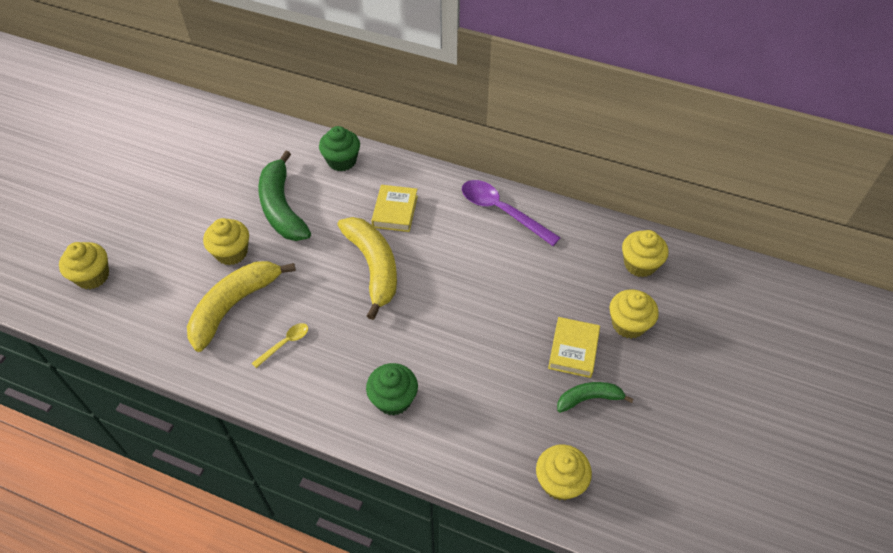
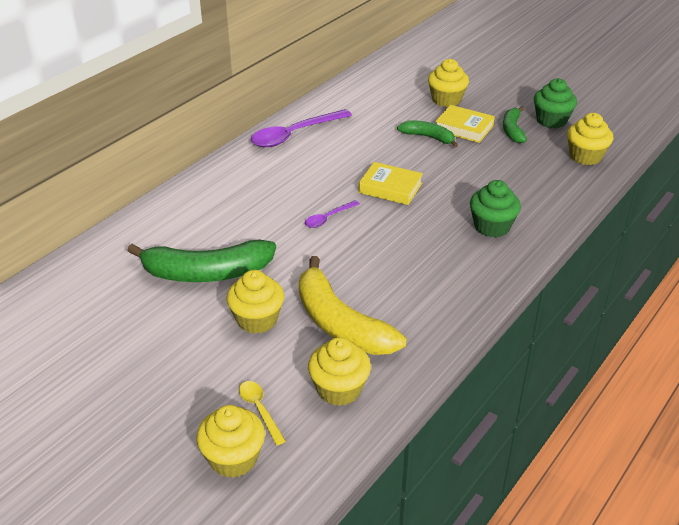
camera: 75 degrees left, 15 degrees down
yellow spoon [252,323,308,368] -> yellow spoon moved to [239,381,286,445]
green cupcake [319,126,360,172] -> green cupcake moved to [534,78,577,128]
yellow banana [337,217,397,320] -> purple spoon [305,200,360,228]
yellow book [371,185,418,232] -> yellow book moved to [359,162,423,205]
yellow cupcake [622,230,668,277] -> yellow cupcake moved to [308,337,371,406]
none -> green banana [397,120,458,147]

